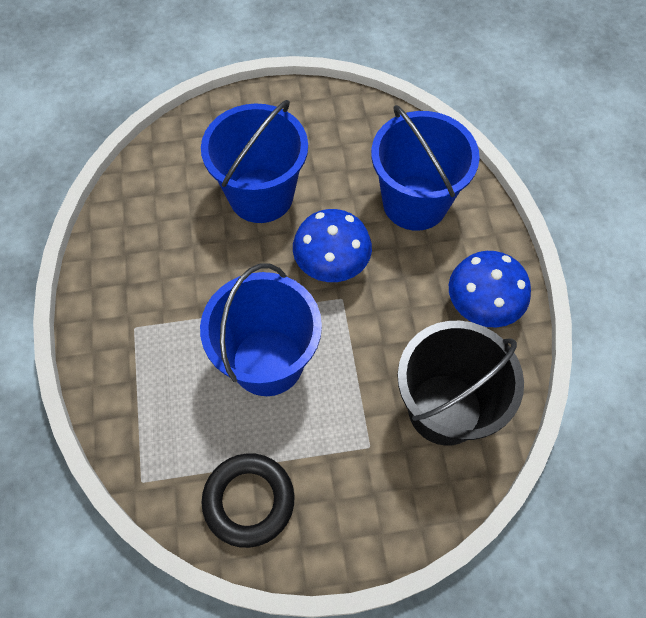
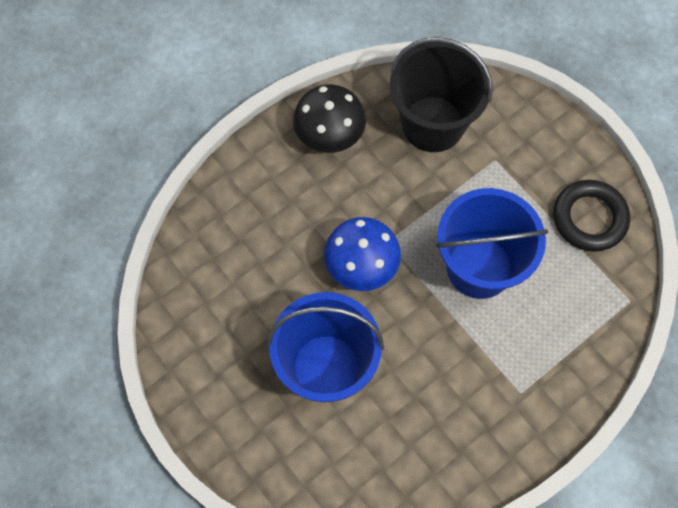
camera: 120 degrees left, 5 degrees up
blue bucket [371,105,480,231] -> none
blue mushroom [449,251,531,328] -> black mushroom [293,84,366,153]

